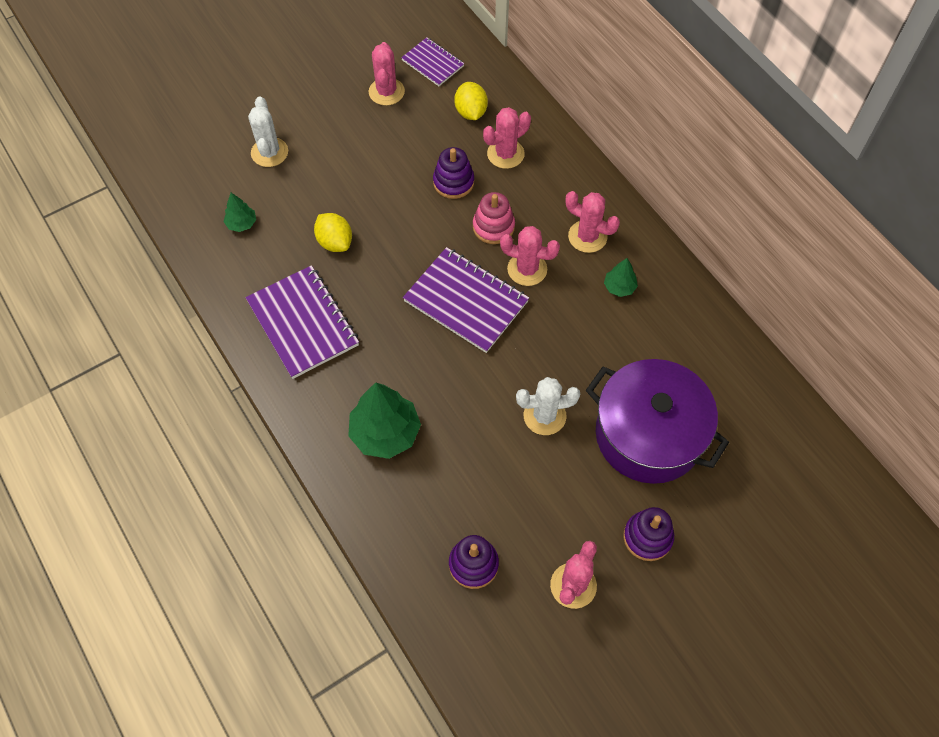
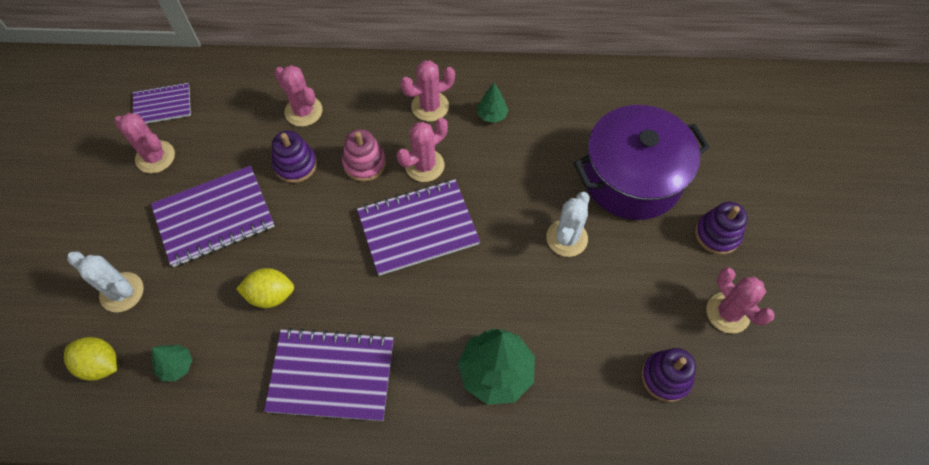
camera: 55 degrees left, 0 degrees up
yellow lemon [454,82,488,120] -> yellow lemon moved to [64,337,117,381]
pink cactus [483,107,531,169] -> pink cactus turned 45 degrees counterclockwise [274,65,322,127]
none -> purple notebook [151,166,274,267]

